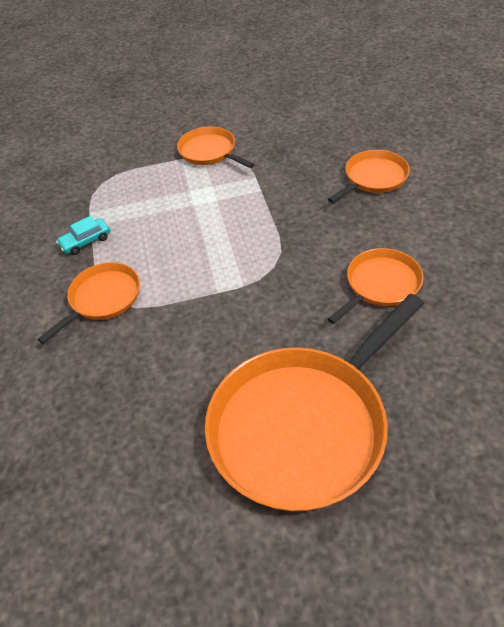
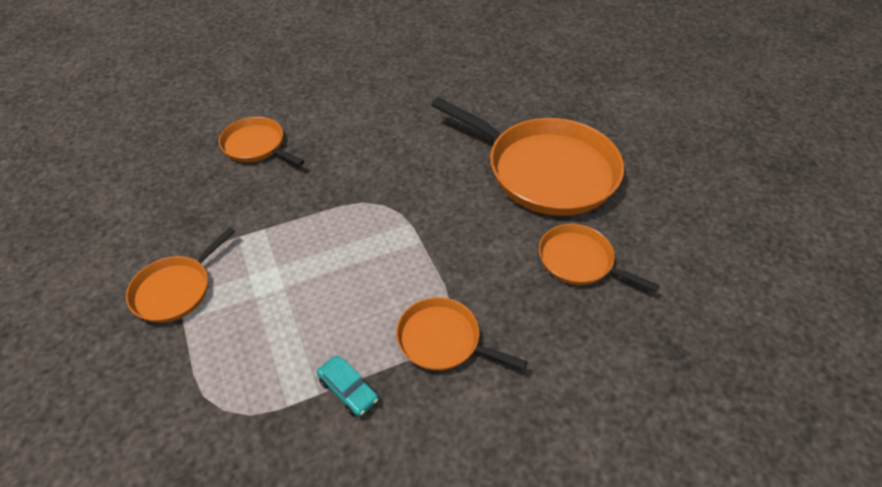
camera: 105 degrees left, 0 degrees up
orange pan [328,248,423,324] -> orange pan moved to [539,224,660,292]

